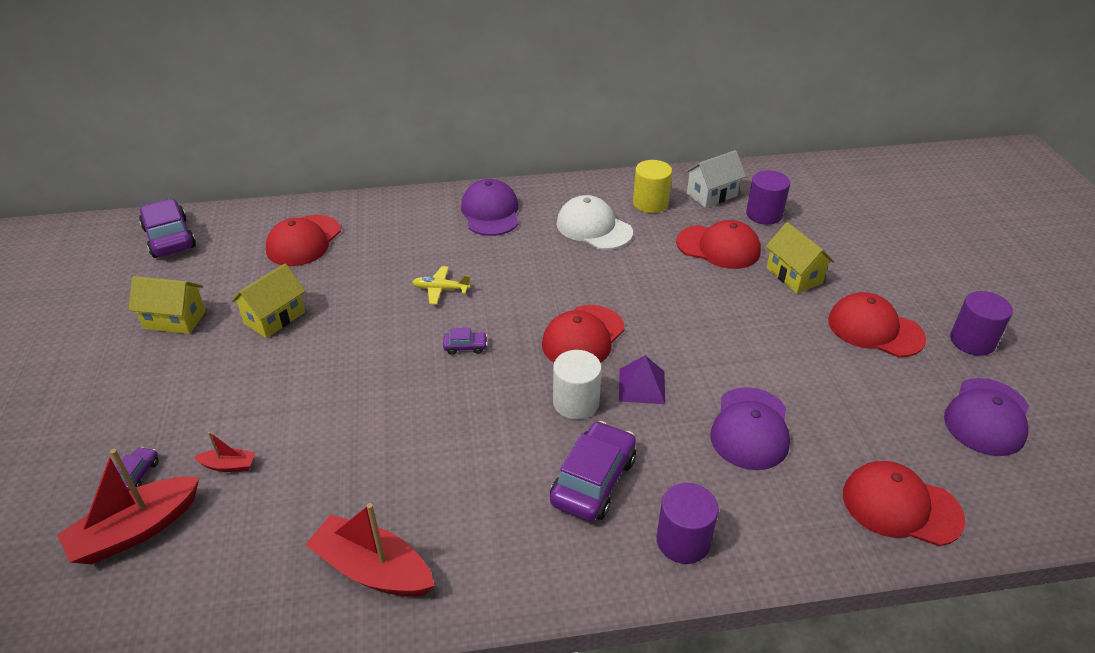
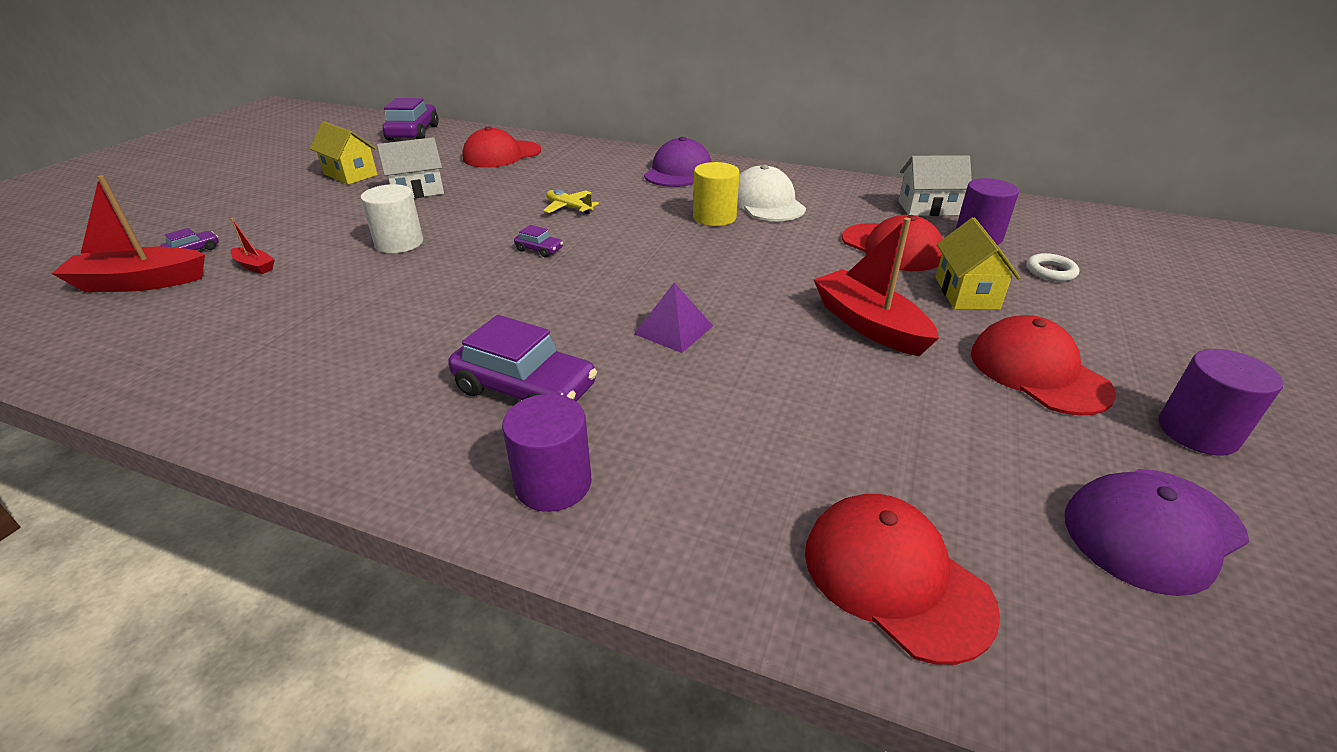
camera: 30 degrees right, 5 degrees down
yellow house [231,264,305,338] -> white house [377,137,444,198]
red boat [305,503,435,597] -> red boat moved to [813,218,939,356]
red cap [542,305,625,363] -> none
purple car [550,421,636,521] -> purple car turned 60 degrees clockwise [448,315,597,401]
white cylinder [553,350,602,419] -> white cylinder moved to [361,184,423,253]
yellow cylinder [633,160,672,213] -> yellow cylinder moved to [693,162,740,226]
purple cap [710,387,790,470] -> none
none -> white ring [1027,253,1079,282]

